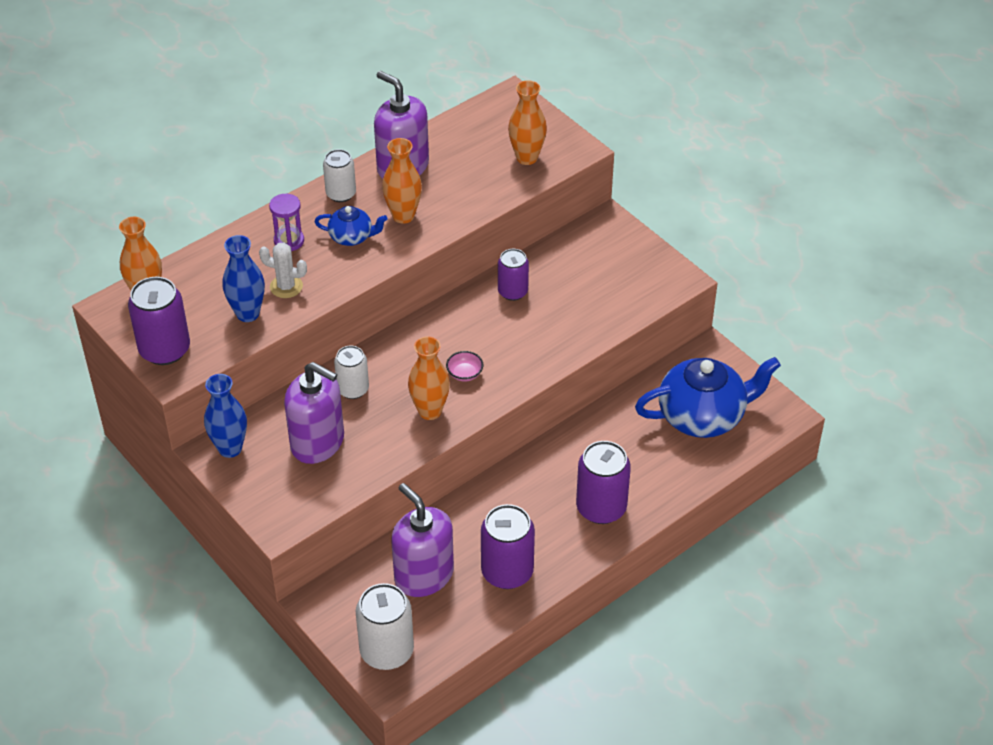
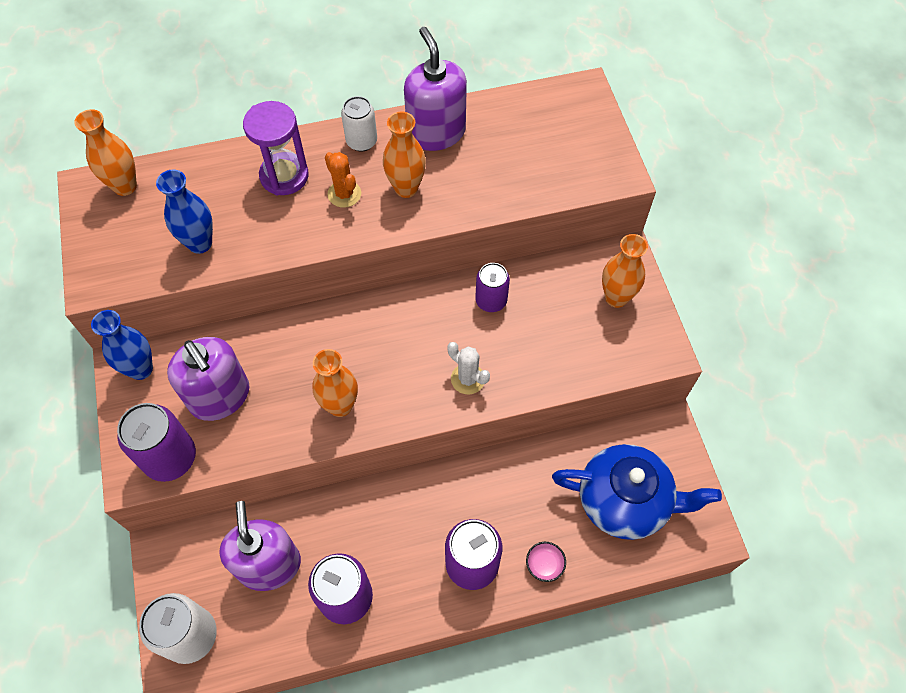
camera: 25 degrees right, 15 degrees up
purple can [128,277,190,365] -> purple can moved to [117,403,196,482]
white cactus [259,242,307,298] -> white cactus moved to [447,342,490,395]
purple hourglass [269,194,304,252] -> purple hourglass [243,101,309,195], size x1.55
blue teapot [315,206,388,246] -> orange cactus [325,152,361,208]
white can [334,346,369,399] -> none
pink bowl [446,351,483,381] -> pink bowl moved to [526,542,566,582]
orange vase [508,80,547,165] -> orange vase moved to [602,234,648,308]

